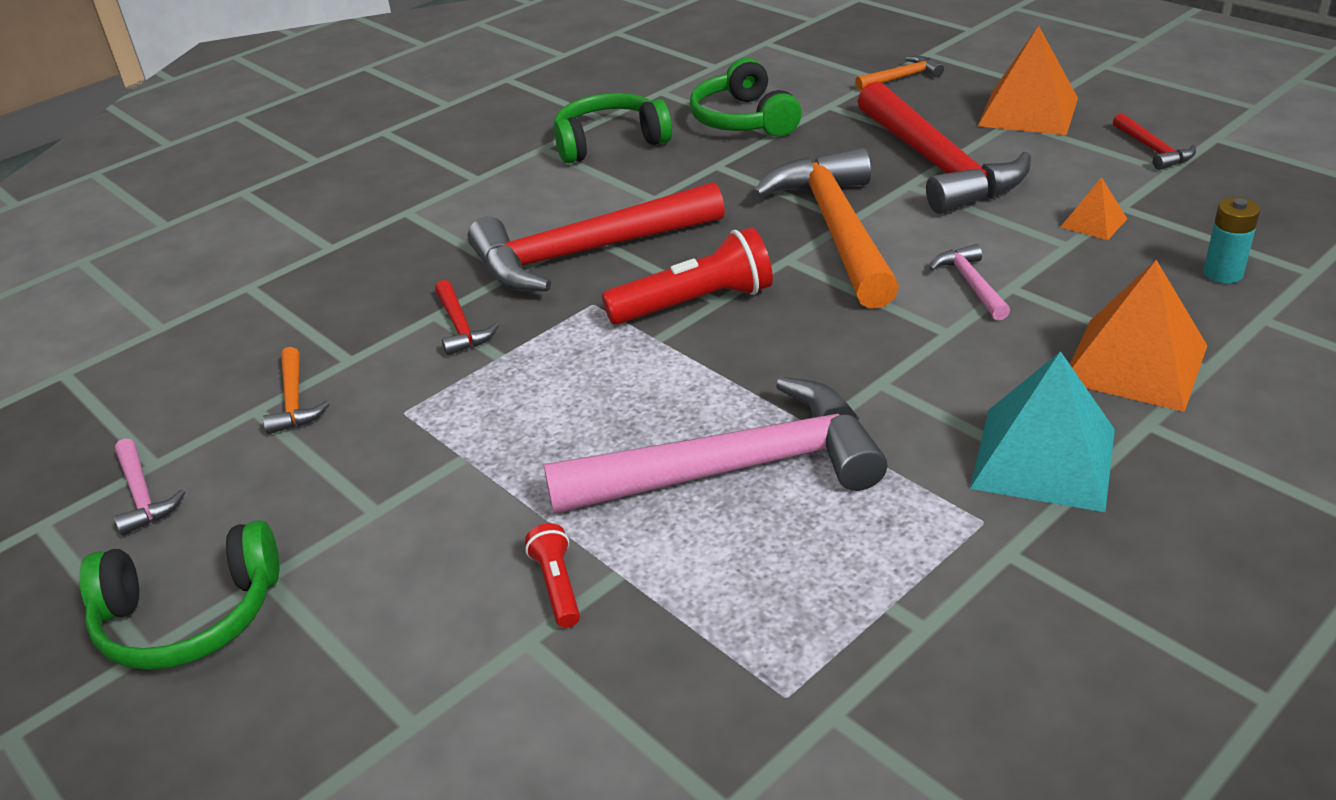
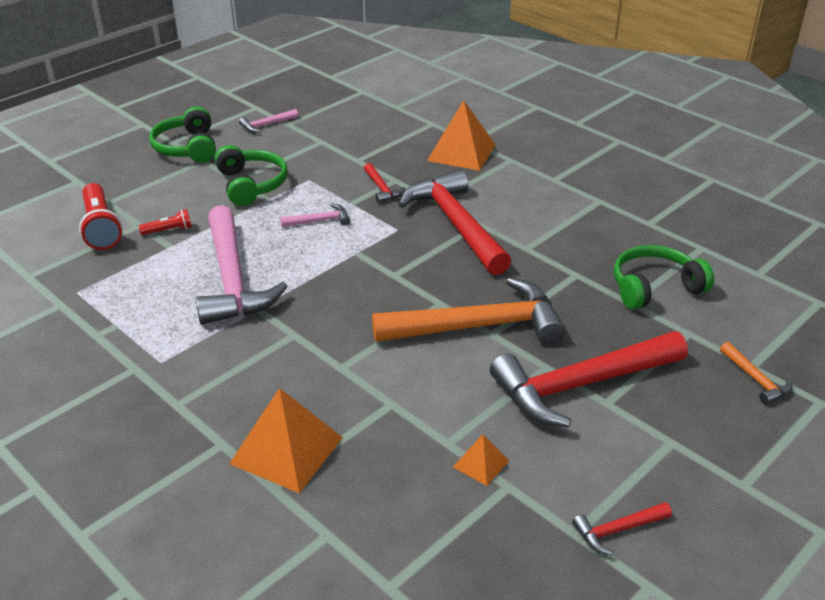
camera: 85 degrees right, 0 degrees up
orange hammer [263,347,329,434] -> none
red hammer [435,280,499,356] -> red hammer turned 90 degrees counterclockwise [364,163,405,203]
green headphones [554,93,672,163] -> green headphones moved to [215,145,288,206]
red flashlight [602,227,773,325] -> red flashlight moved to [79,183,122,250]
pink hammer [929,244,1010,320] -> pink hammer moved to [280,204,350,227]
turquoise pyramid [970,351,1115,512] -> none
orange pyramid [978,25,1078,135] -> orange pyramid moved to [427,100,496,171]
turquoise battery [1203,197,1260,283] -> none

